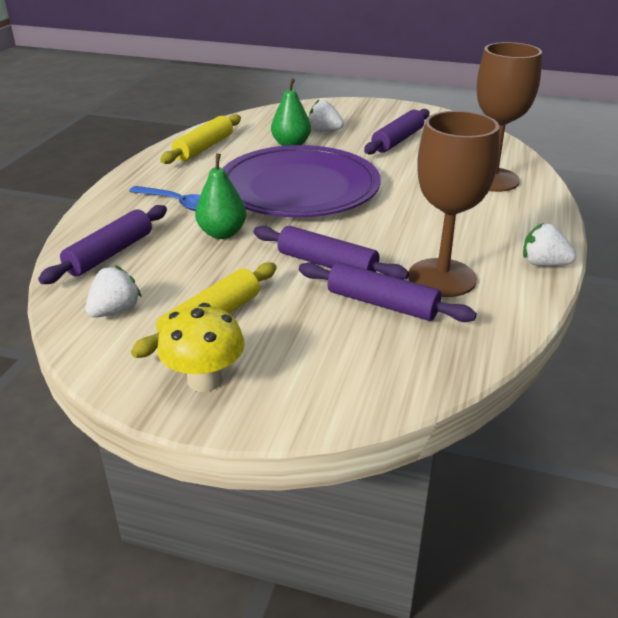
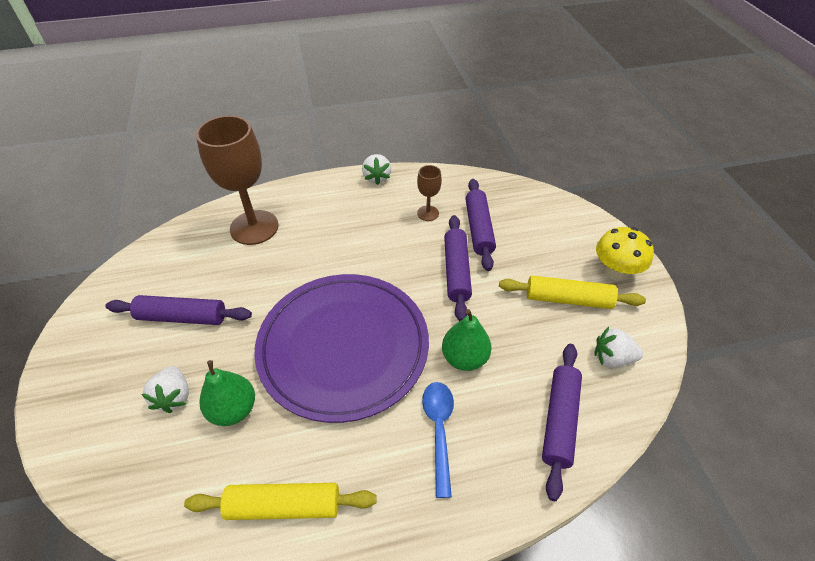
camera: 120 degrees left, 15 degrees up
purple rolling pin [38,205,167,284] -> purple rolling pin turned 75 degrees counterclockwise [542,344,582,501]
brown goblet [408,111,499,297] -> brown goblet [417,165,442,221], size x0.47

